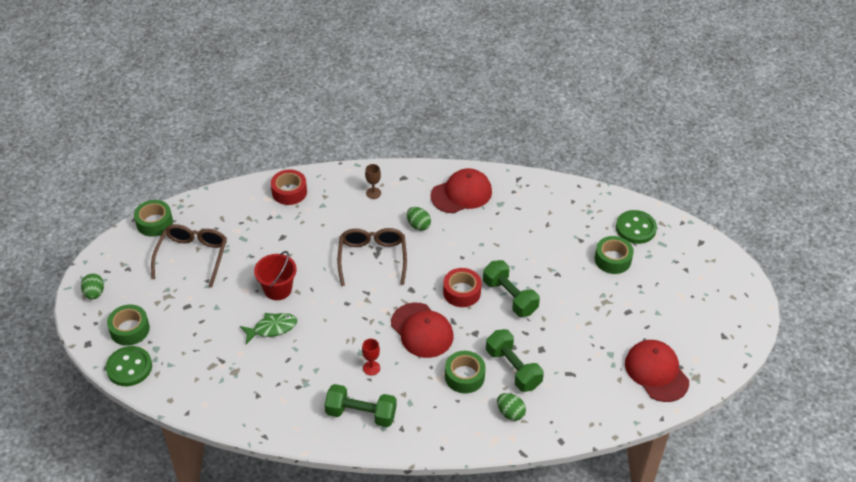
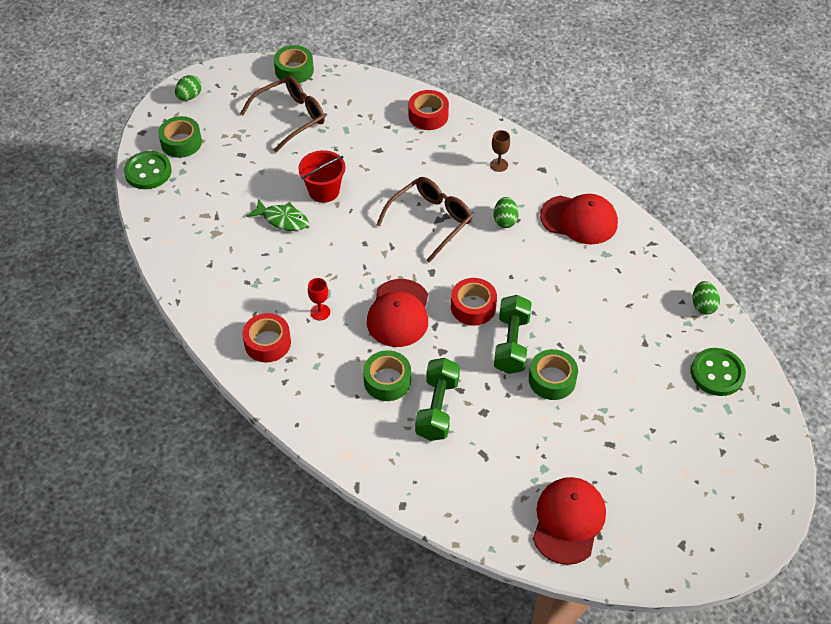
camera: 45 degrees right, 5 degrees up
green dumbbell [325,384,397,427] -> red tape [242,313,291,362]
green egg [497,393,526,421] -> green egg moved to [693,281,720,315]
green tape [595,236,634,274] -> green tape moved to [529,349,578,400]

